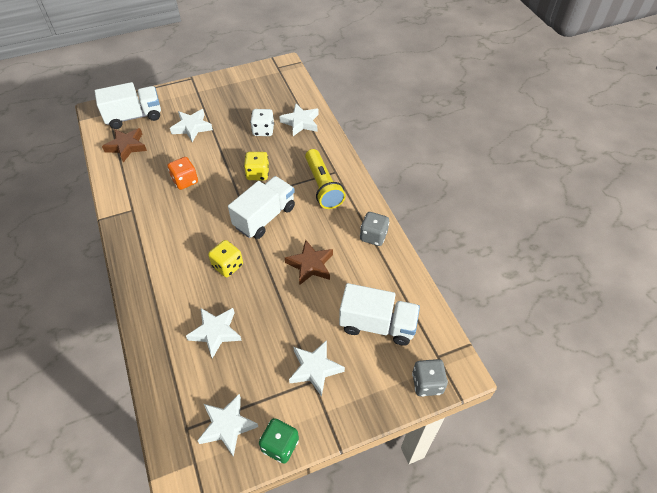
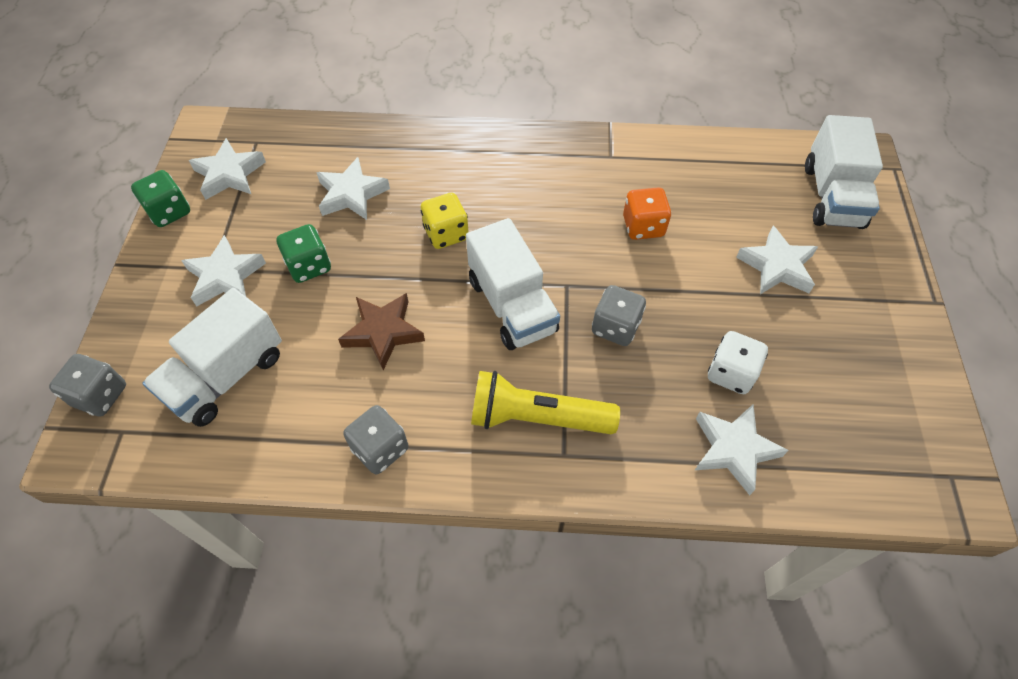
camera: 115 degrees right, 5 degrees up
brown star [102,128,147,162] -> none
yellow dice [244,152,269,180] -> grey dice [592,285,646,346]
none -> green dice [276,224,331,283]

